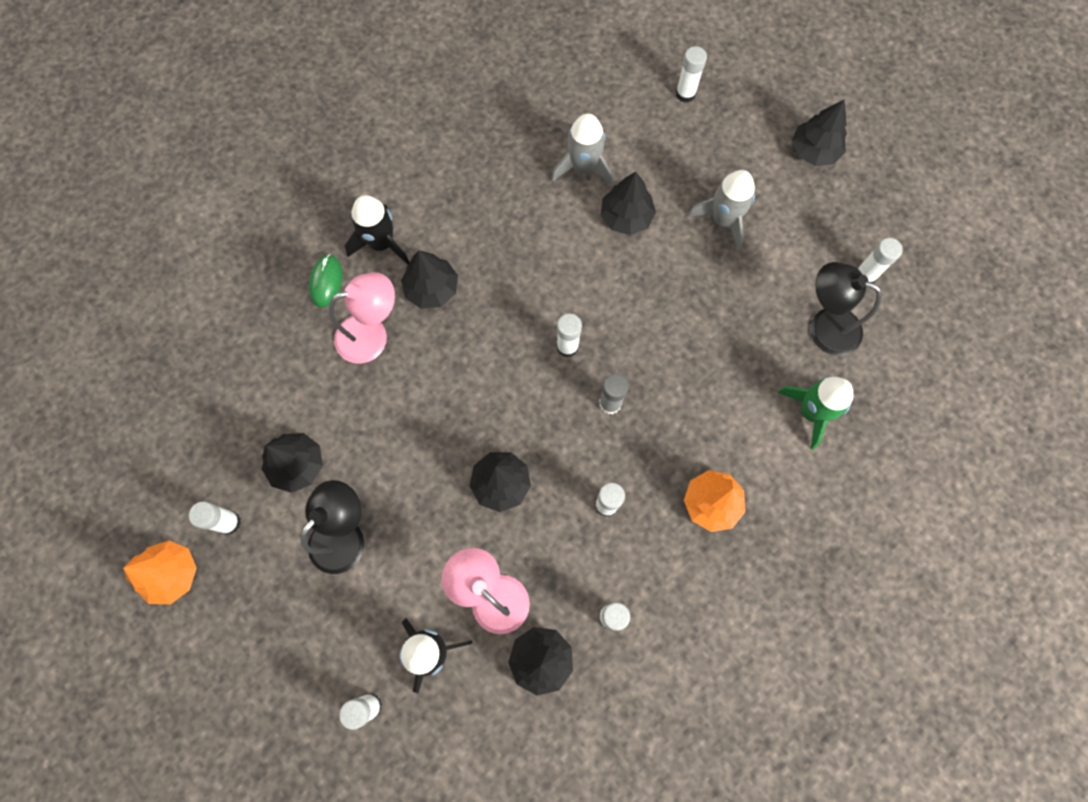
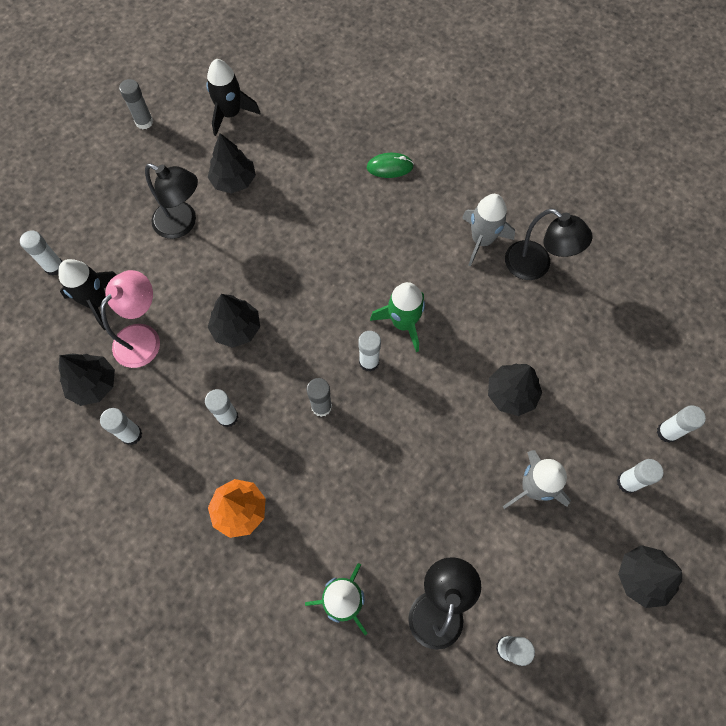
camera: 80 degrees right, 5 degrees down
orange tree [123,540,197,604] -> grey glue stick [119,79,153,129]
white glue stick [189,501,241,535] -> white glue stick moved to [617,459,663,493]
pink lamp [329,272,395,364] -> none
black rocket [345,195,410,265] -> black rocket moved to [207,59,260,136]
black tree [401,250,458,309] -> none
grey rocket [551,113,613,187] -> grey rocket moved to [462,194,515,266]
none -> green rocket [370,282,425,352]
none -> black lamp [505,209,592,280]

